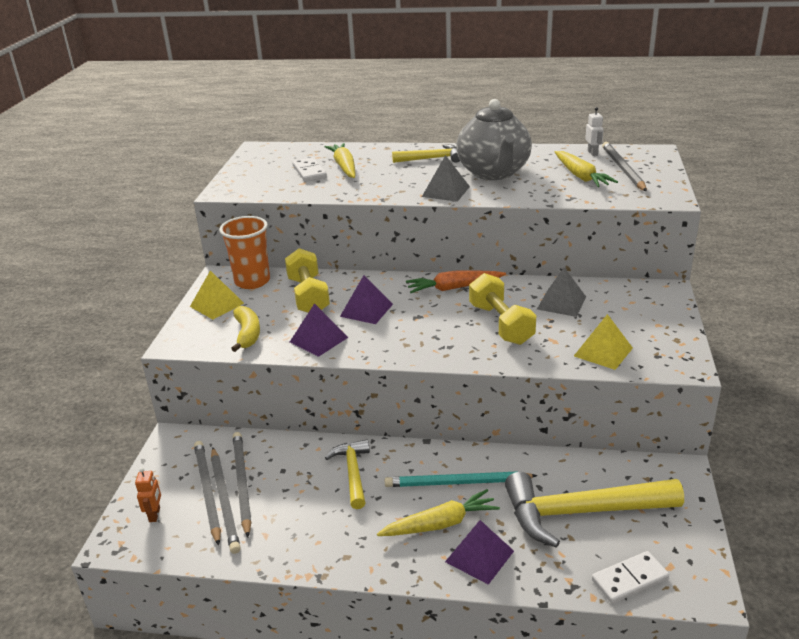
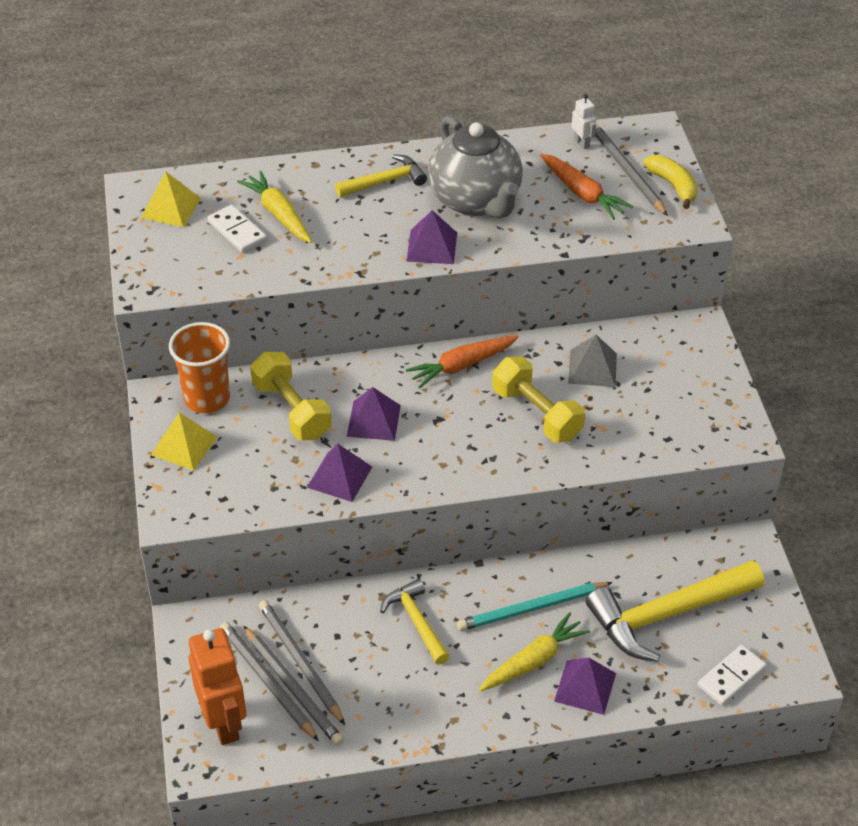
camera: 20 degrees left, 15 degrees up
orange robot [135,468,161,522] -> orange robot [189,628,247,745], size x2.24
yellow banana [231,306,260,352] -> yellow banana moved to [643,155,697,209]
grey pyramid [422,155,470,202] -> purple pyramid [406,210,457,264]
yellow carrot [555,151,618,187] -> orange carrot [540,154,633,220]
yellow pyramid [574,314,633,370] -> yellow pyramid moved to [141,172,201,227]

